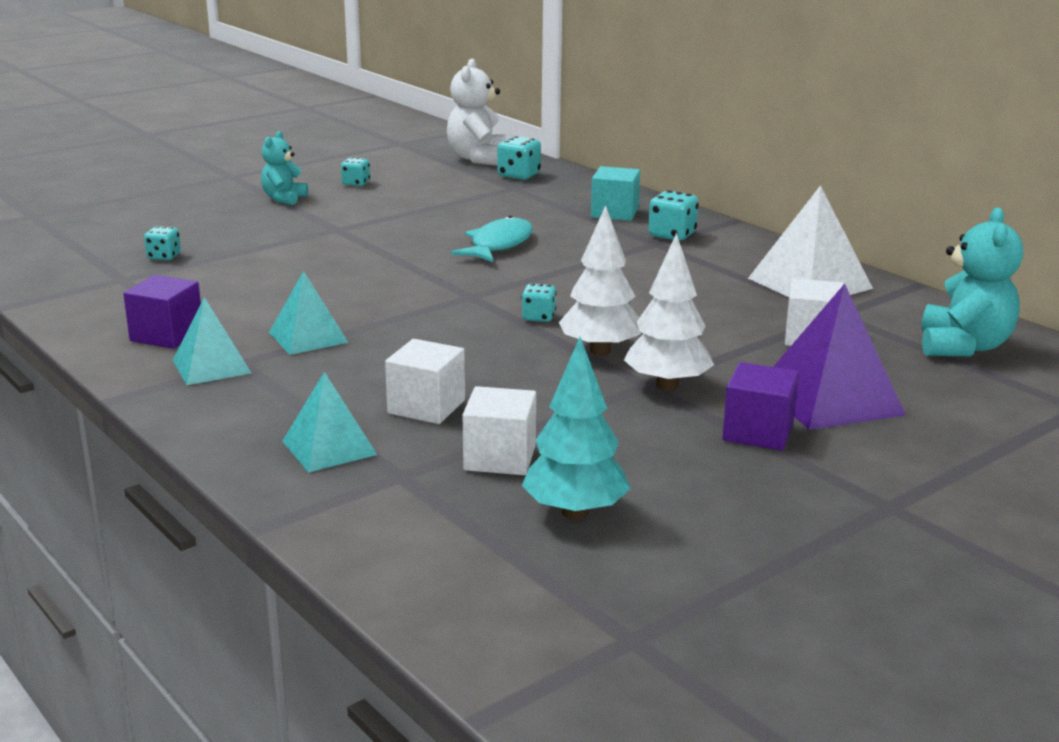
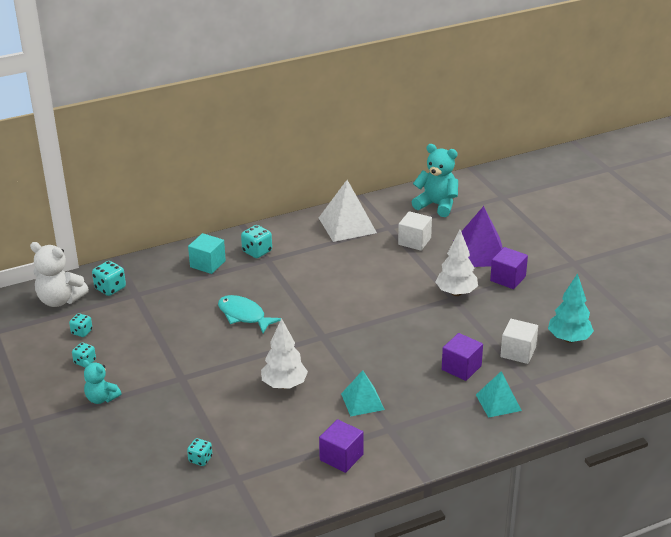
camera: 75 degrees left, 10 degrees up
turquoise pyramid [173,297,251,385] -> none
white cube [385,339,465,424] -> purple cube [442,333,483,381]
turquoise dice [521,283,557,322] -> turquoise dice moved to [69,313,93,337]
white tree [559,205,641,356] -> white tree moved to [261,318,308,389]

